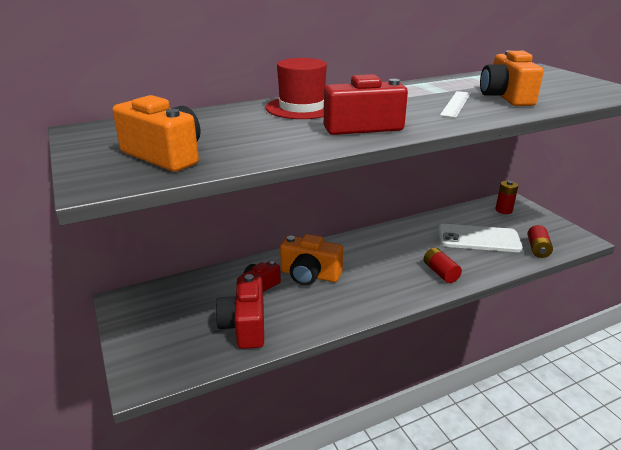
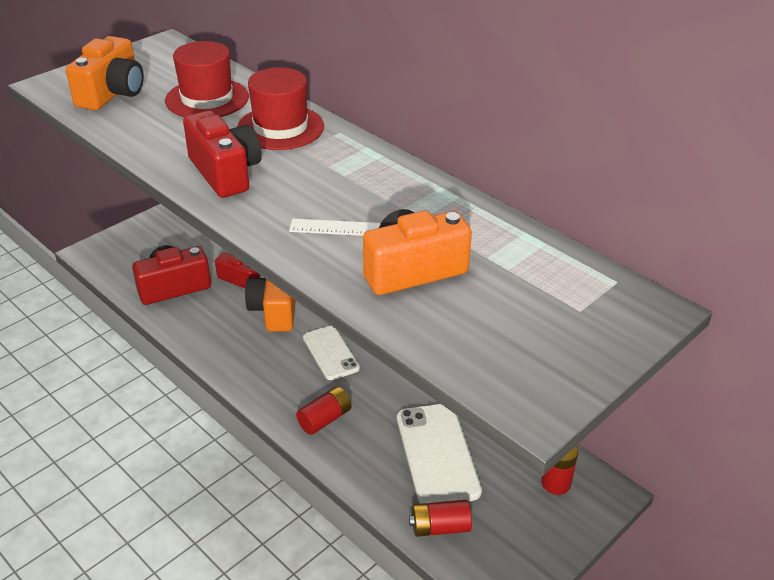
camera: 70 degrees right, 10 degrees up
none -> red hat [165,41,249,117]
none -> white phone [303,326,360,380]

